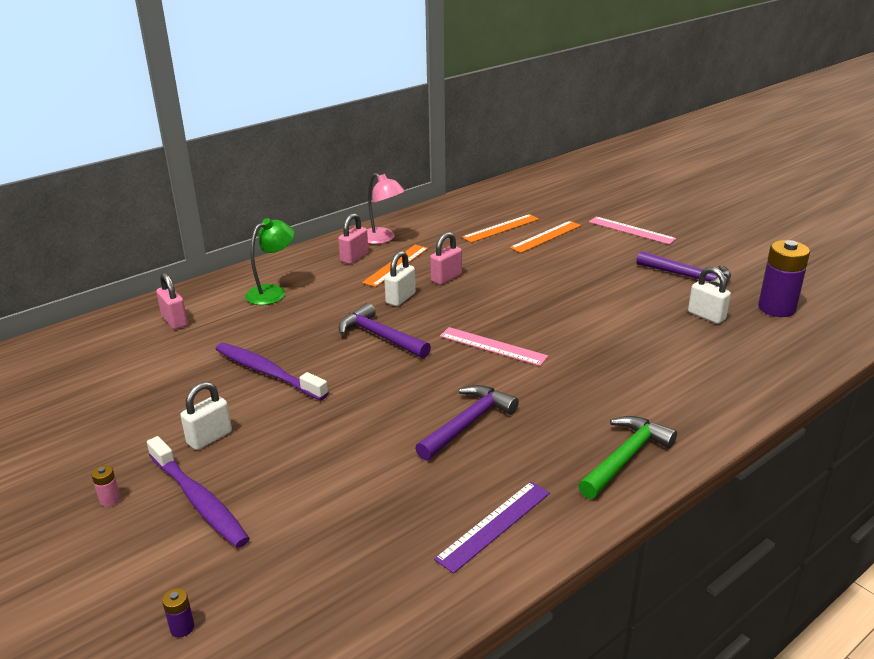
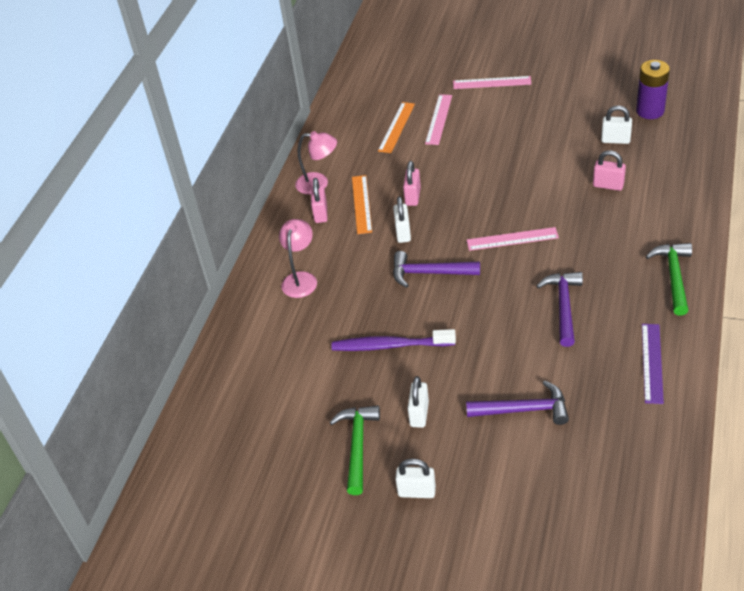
camera: 30 degrees left, 15 degrees up
pink battery [91,465,121,507] -> white padlock [395,459,436,498]
purple toothbrush [147,436,250,548] -> none
pink padlock [156,272,188,330] -> pink padlock moved to [593,150,626,191]
purple battery [162,588,194,637] -> none
green lamp [245,218,295,305] -> pink lamp [279,219,317,298]
orange ruler [510,221,581,253] -> pink ruler [425,94,452,145]
purple hammer [636,251,731,287] -> purple hammer moved to [466,381,569,425]
none -> green hammer [329,405,380,495]

